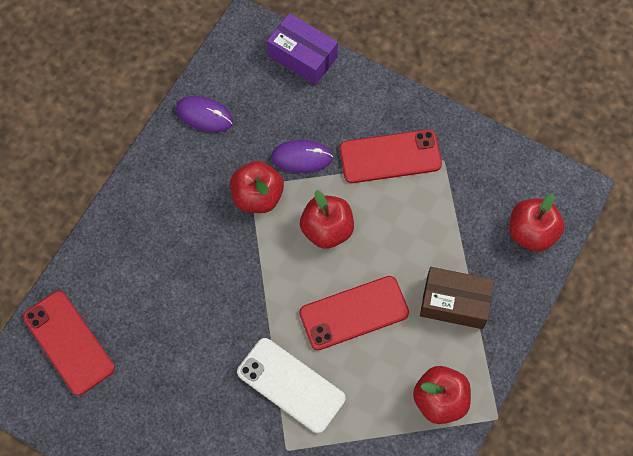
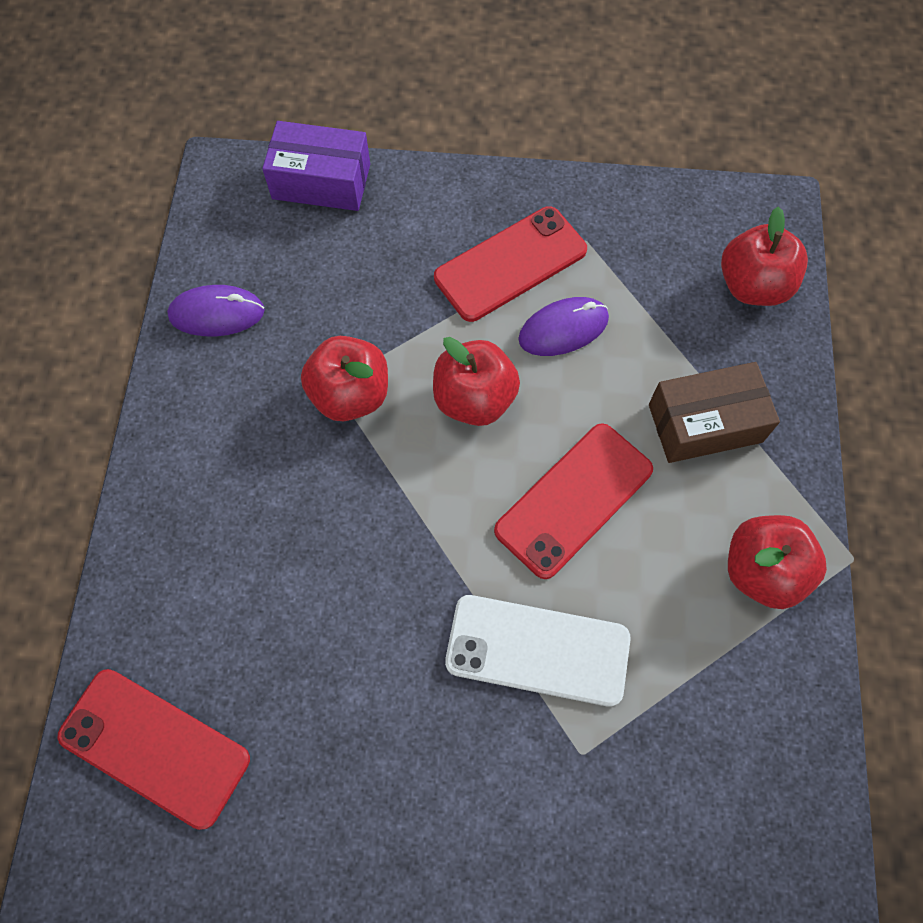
camera: 25 degrees left, 0 degrees up
purple mouse [271,140,333,173] -> purple mouse moved to [518,297,609,356]

